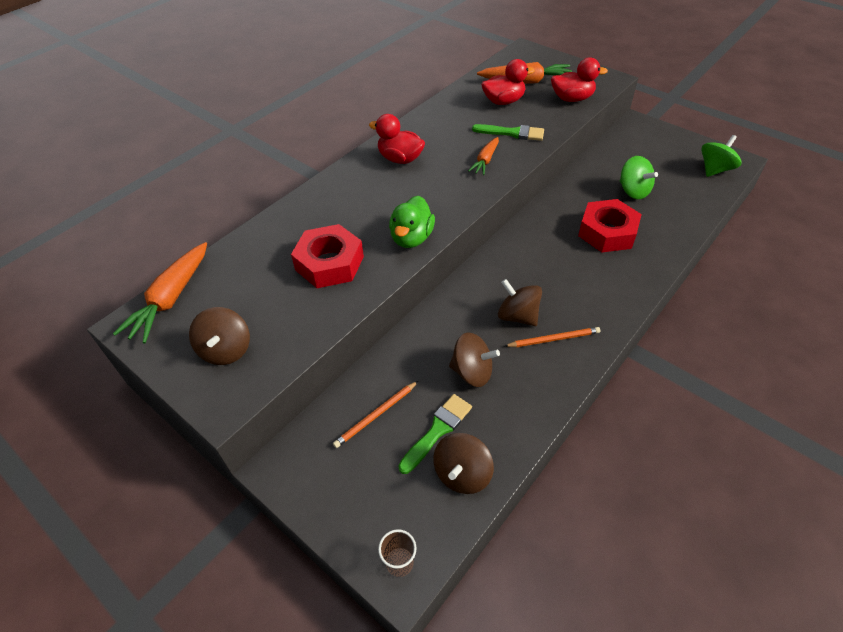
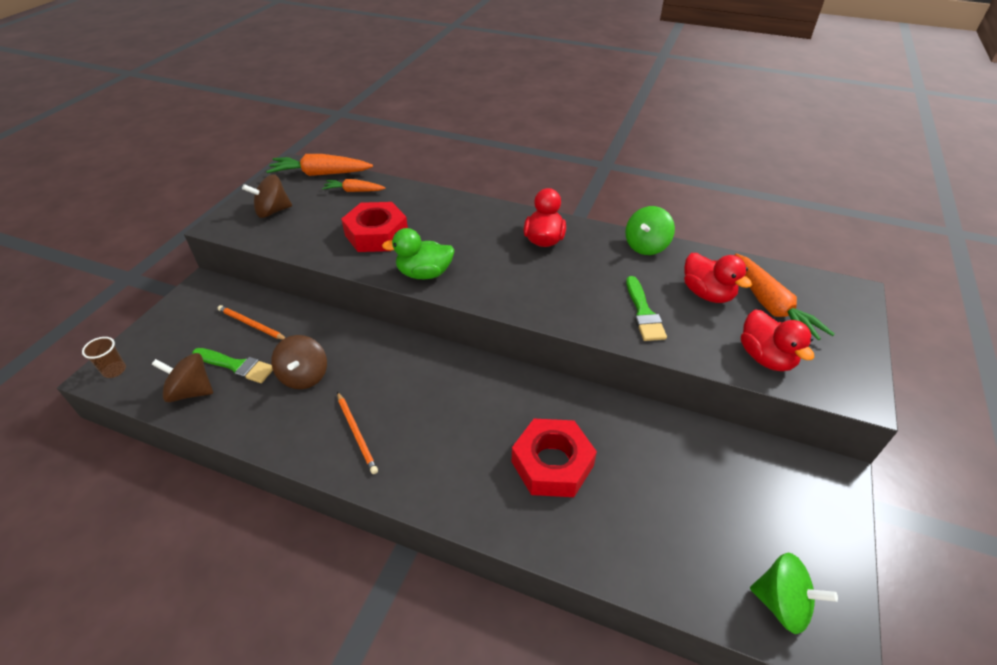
camera: 70 degrees right, 5 degrees down
orange carrot [468,137,499,175] -> orange carrot moved to [322,179,385,192]
brown spinning top [498,279,542,326] -> none
green spinning top [620,156,658,199] -> green spinning top moved to [625,206,675,255]

